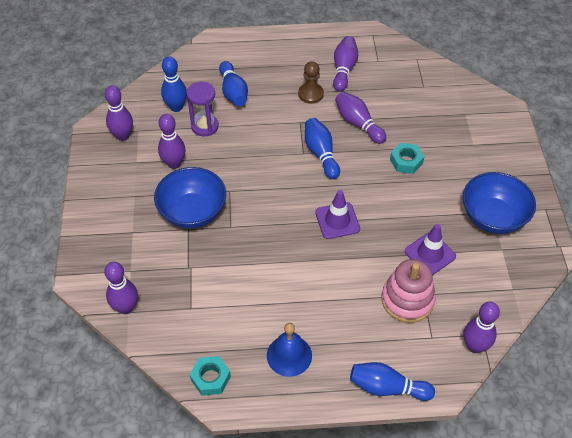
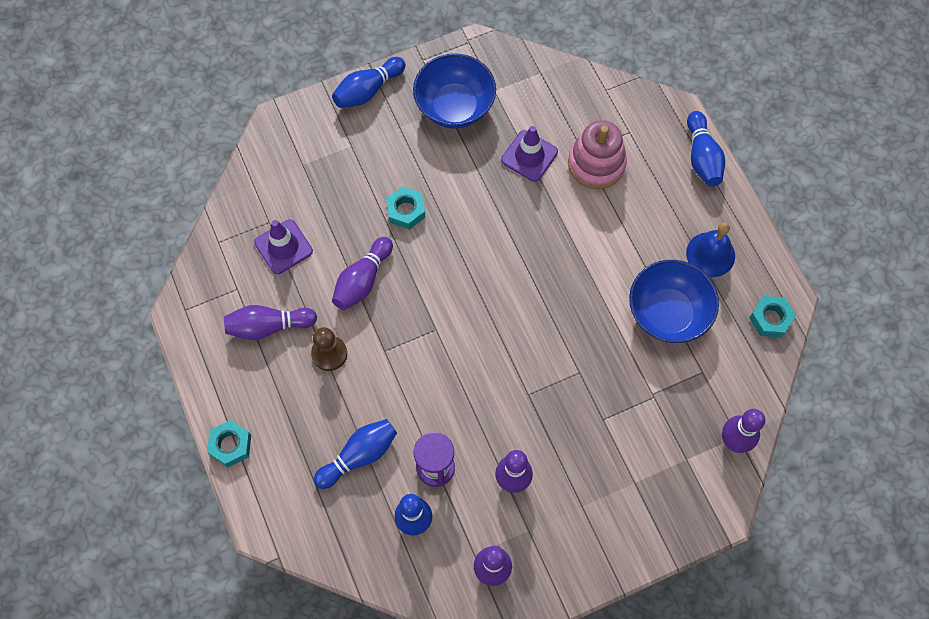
camera: 110 degrees left, 15 degrees up
blue bowl [154,167,226,229] -> blue bowl moved to [629,260,719,343]
blue bowling pin [305,118,340,179] -> blue bowling pin moved to [332,57,405,108]
purple traffic cone [315,190,360,239] -> purple traffic cone moved to [254,219,313,274]
purple bowling pin [464,302,500,353] -> none
none -> turquoise nut [207,420,251,467]

